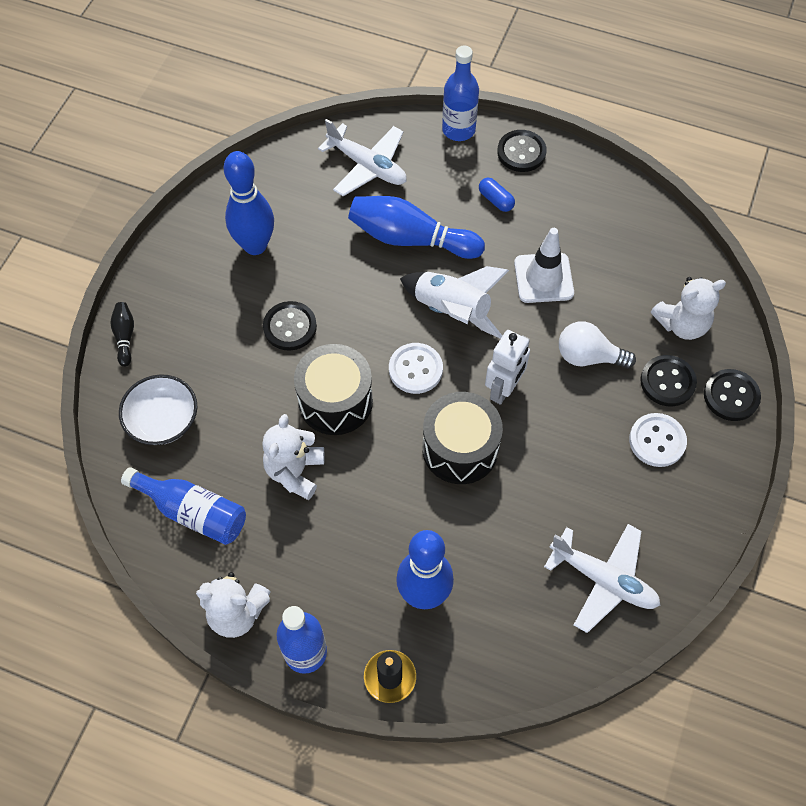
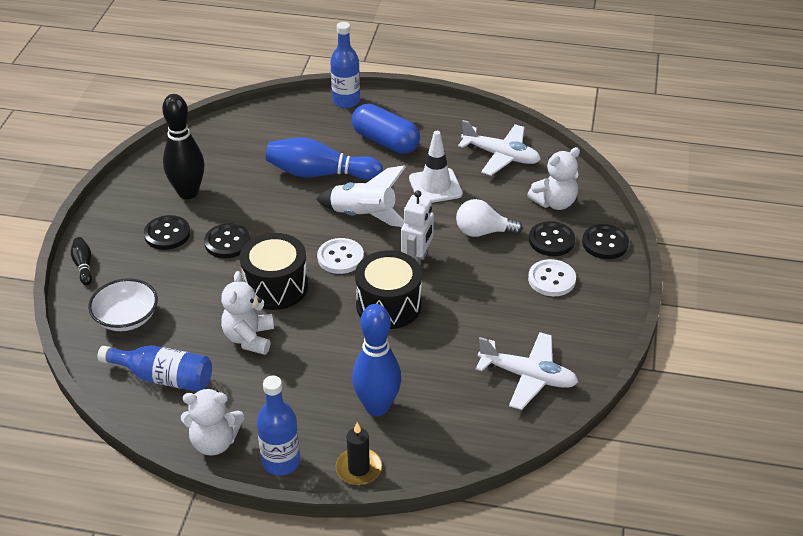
camera: 10 degrees left, 20 degrees down
blue bowling pin [224,151,274,255] -> black bowling pin [162,94,205,199]
white plane [318,119,407,196] -> white plane moved to [458,120,541,176]
blue capsule [479,178,515,212] -> blue capsule [352,104,420,154], size x2.13
black button [497,130,547,172] -> black button moved to [144,215,190,250]

